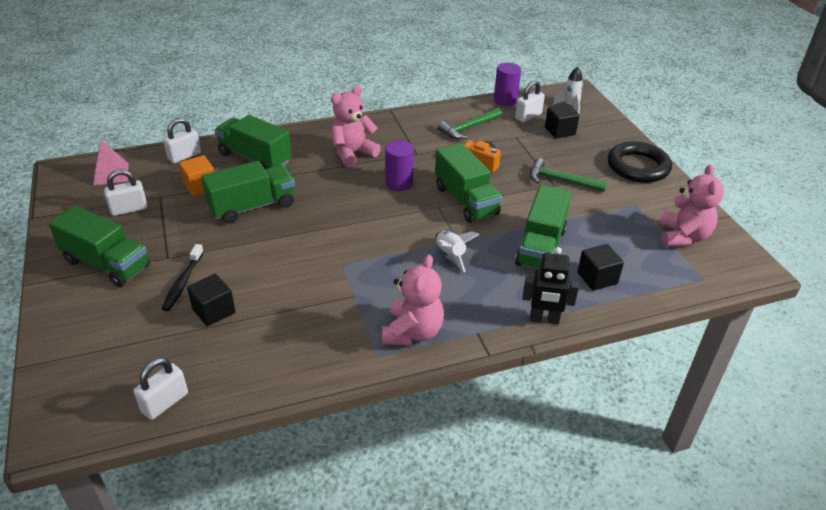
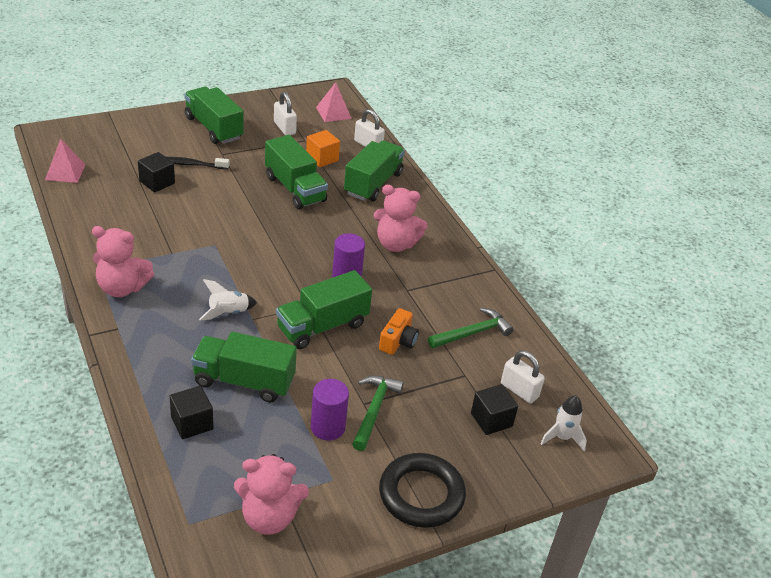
camera: 80 degrees right, 0 degrees up
green truck [49,206,150,287] -> green truck turned 120 degrees clockwise [184,87,244,144]
white padlock [133,357,188,420] -> pink pyramid [45,138,85,183]
pink teddy bear [331,86,381,167] -> pink teddy bear turned 150 degrees clockwise [374,185,428,252]
green hammer [438,108,502,139] -> green hammer turned 105 degrees clockwise [428,308,514,348]
purple cylinder [494,63,521,106] -> purple cylinder moved to [311,379,349,440]
black robot [522,247,579,324] -> none

